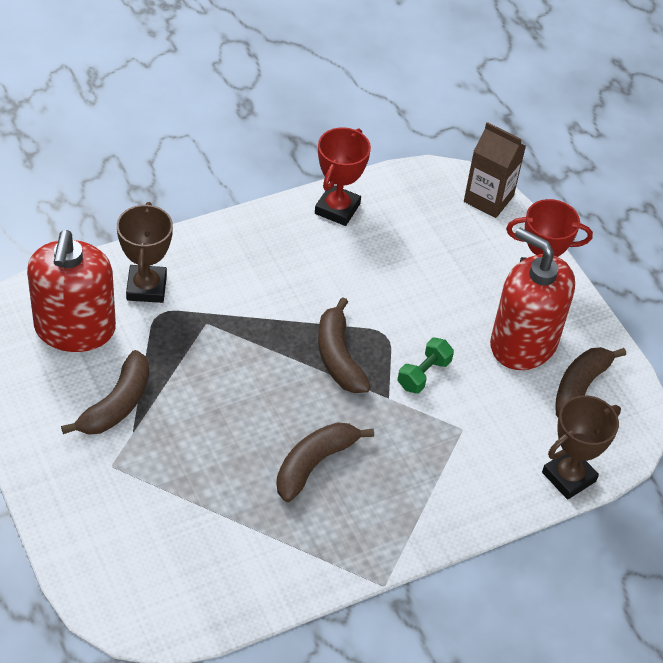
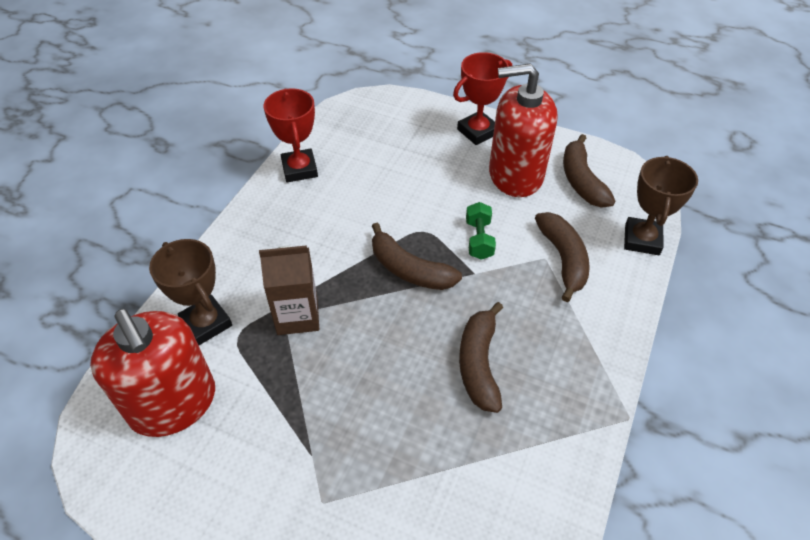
camera: 35 degrees left, 0 degrees up
brown banana [61,350,149,435] -> brown banana moved to [535,212,590,302]
brown carton [464,122,526,218] -> brown carton moved to [259,245,319,335]

